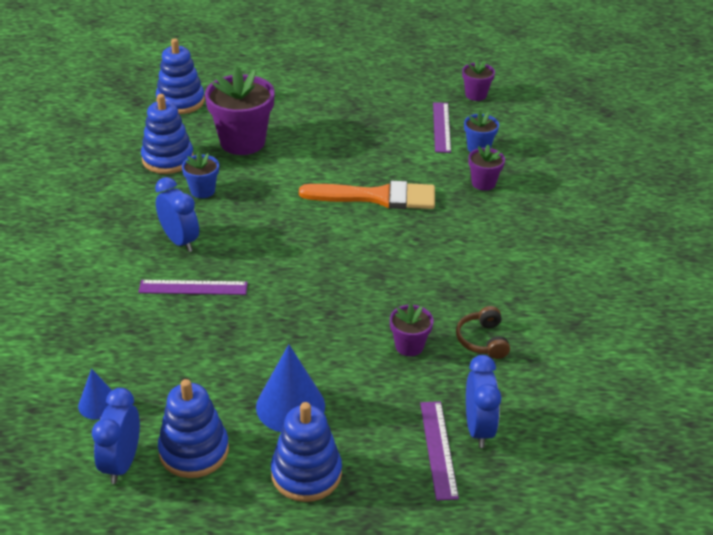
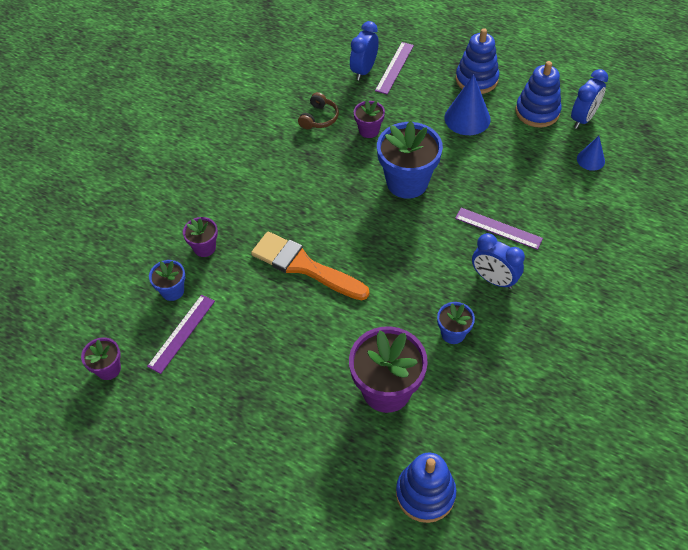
camera: 150 degrees left, 15 degrees up
blue stacking toy [141,94,194,174] -> none
blue clock [155,177,199,252] -> blue clock turned 45 degrees counterclockwise [472,233,525,289]
none -> blue flower pot [377,121,443,199]

